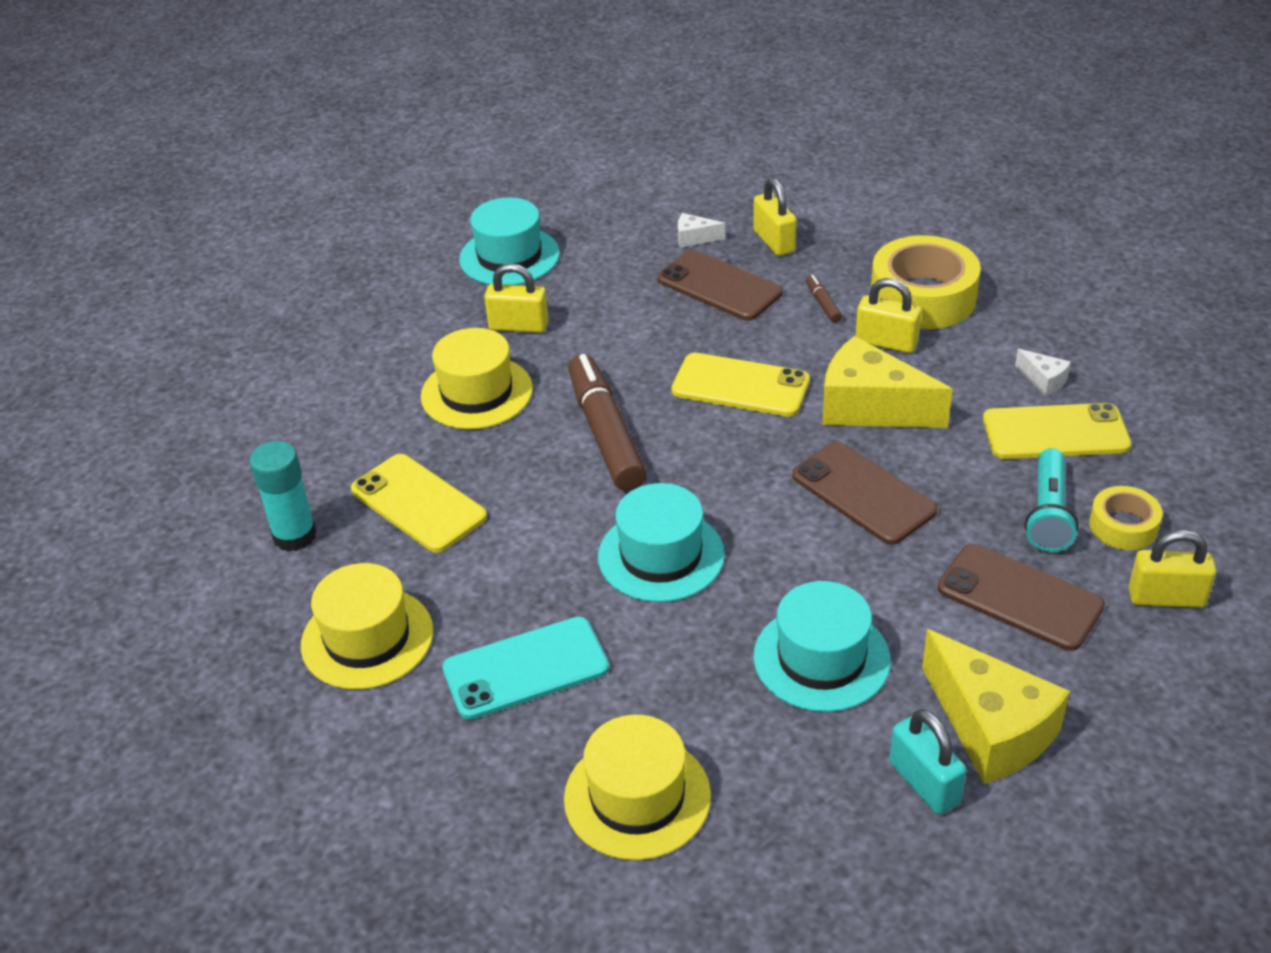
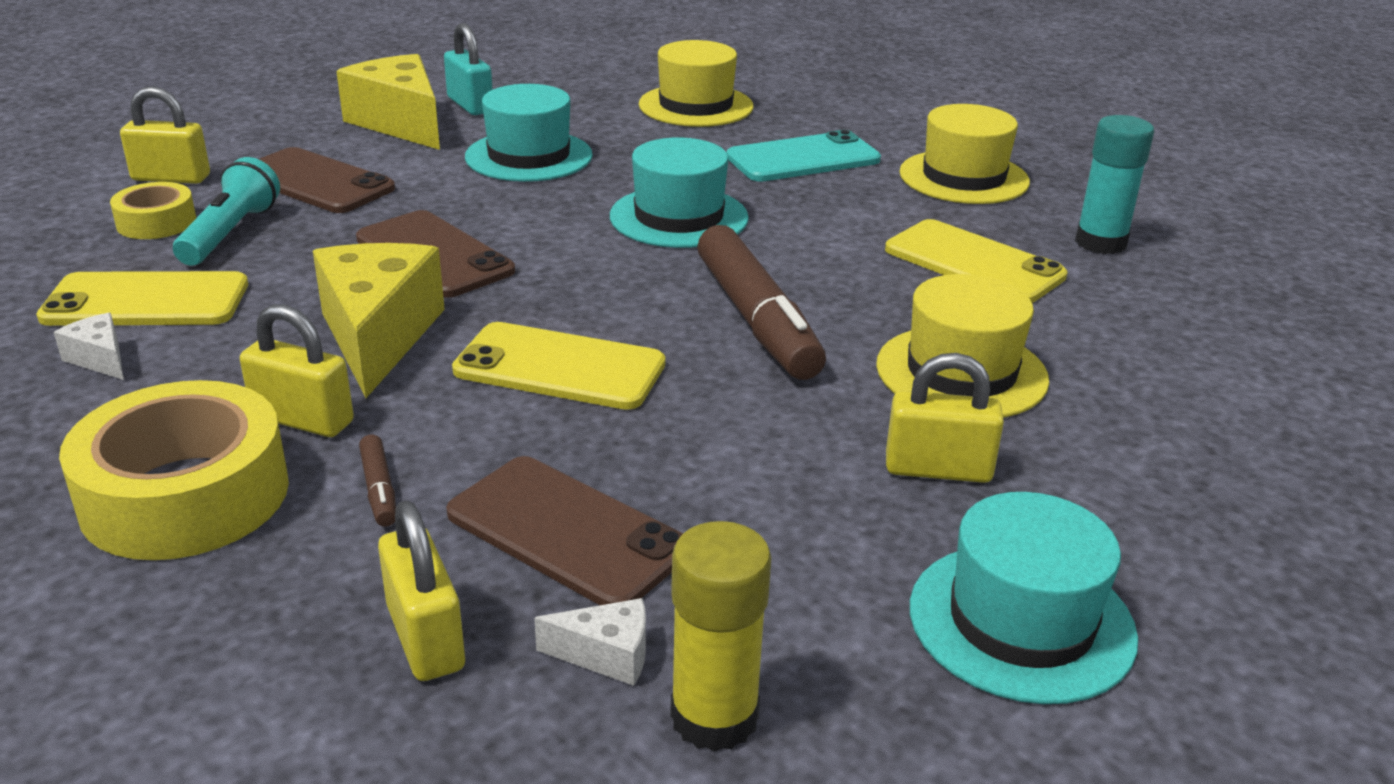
camera: 175 degrees right, 10 degrees down
yellow cheese [822,336,953,428] -> yellow cheese turned 120 degrees counterclockwise [313,243,445,398]
none -> yellow glue stick [670,521,772,752]

